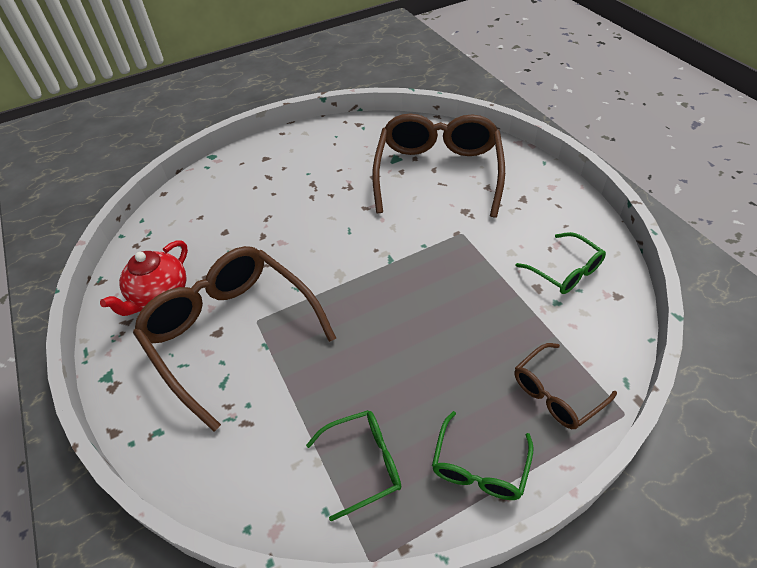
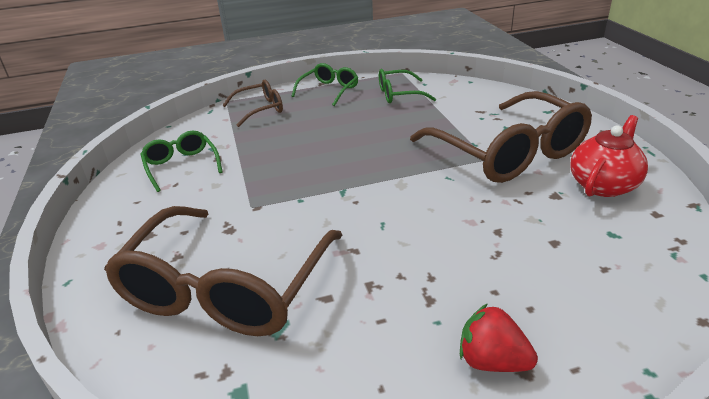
camera: 170 degrees left, 15 degrees down
none -> red strawberry [460,303,538,372]

